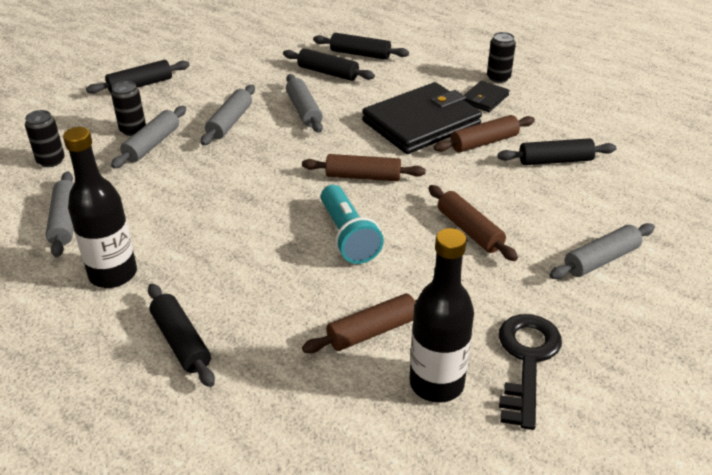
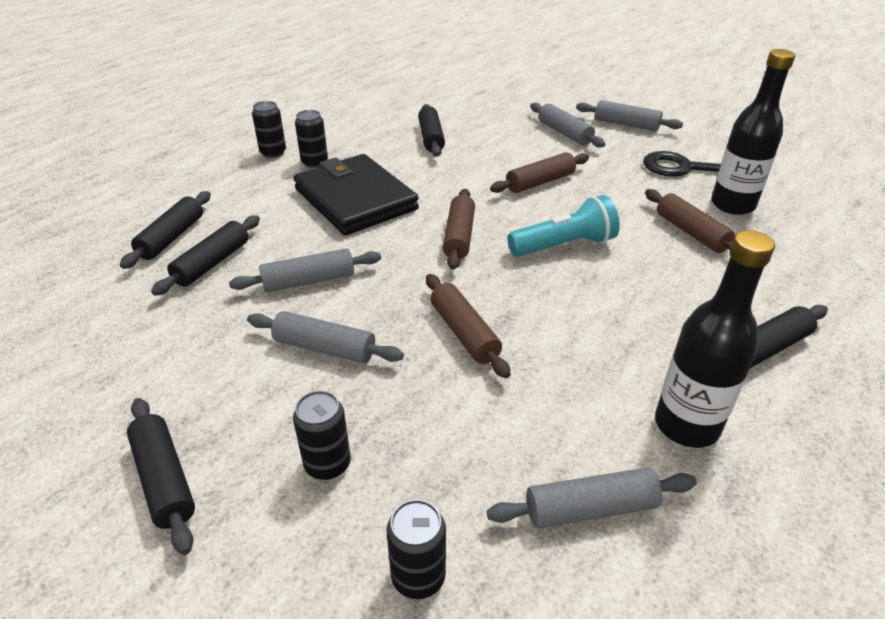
camera: 90 degrees left, 0 degrees up
grey rolling pin [111,106,186,169] -> grey rolling pin moved to [576,100,683,131]
brown rolling pin [434,115,535,152] -> brown rolling pin moved to [426,274,511,378]
black wallet [464,80,509,112] -> black can [295,110,328,168]

